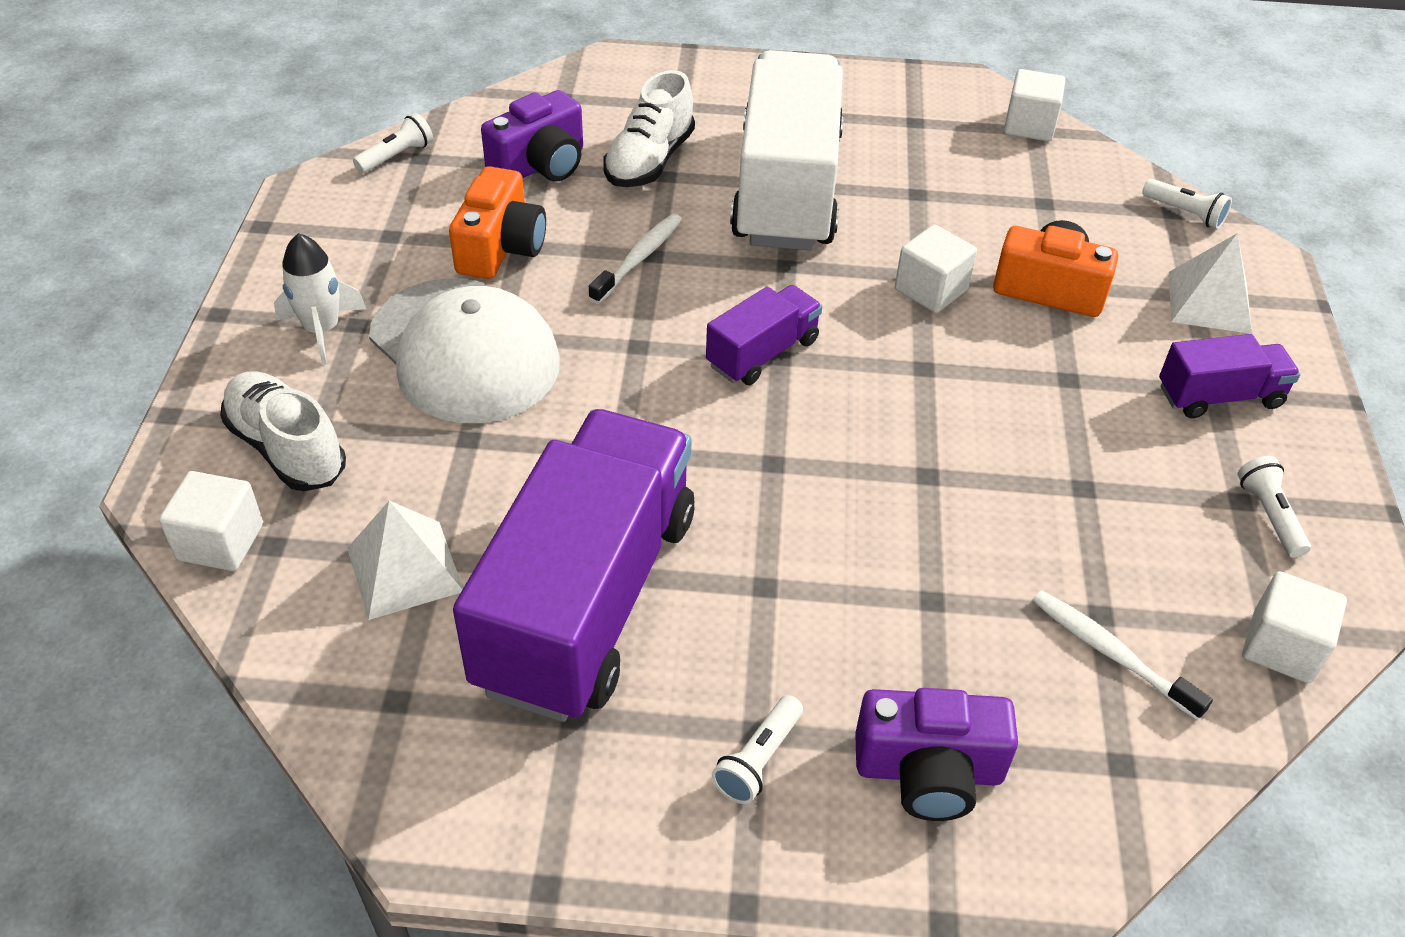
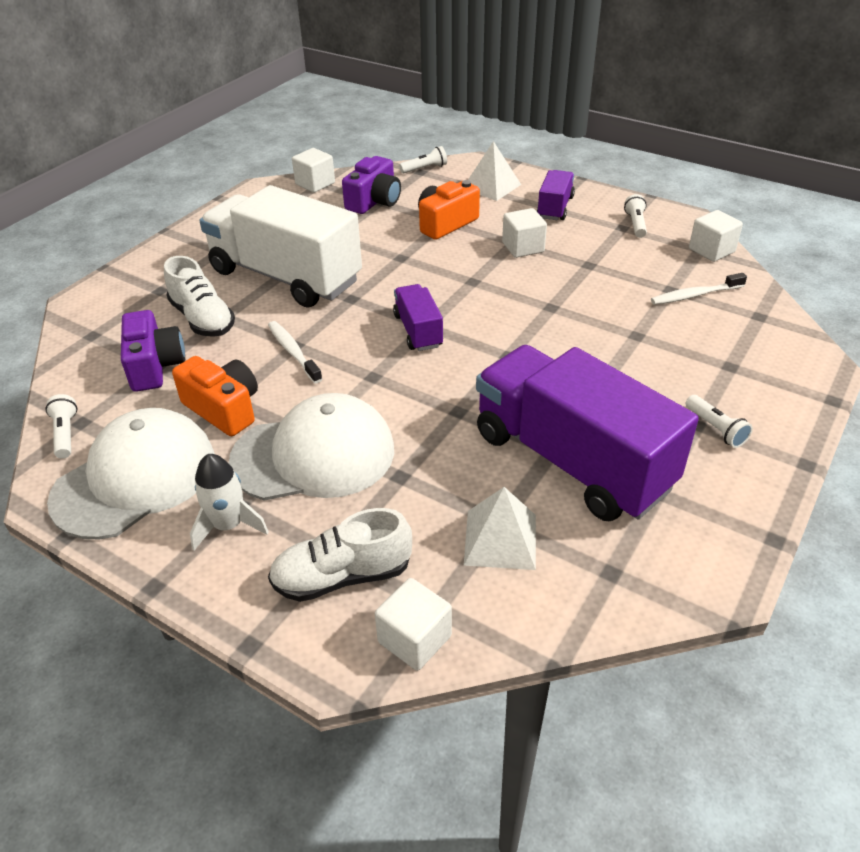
camera: 60 degrees left, 5 degrees down
purple camera [855,688,1018,821] -> purple camera moved to [342,156,401,214]
white cube [895,225,977,313] -> white cube moved to [502,208,547,258]
white flashlight [1238,456,1311,558] -> white flashlight turned 75 degrees clockwise [624,194,647,238]
none -> white cap [47,408,215,540]

